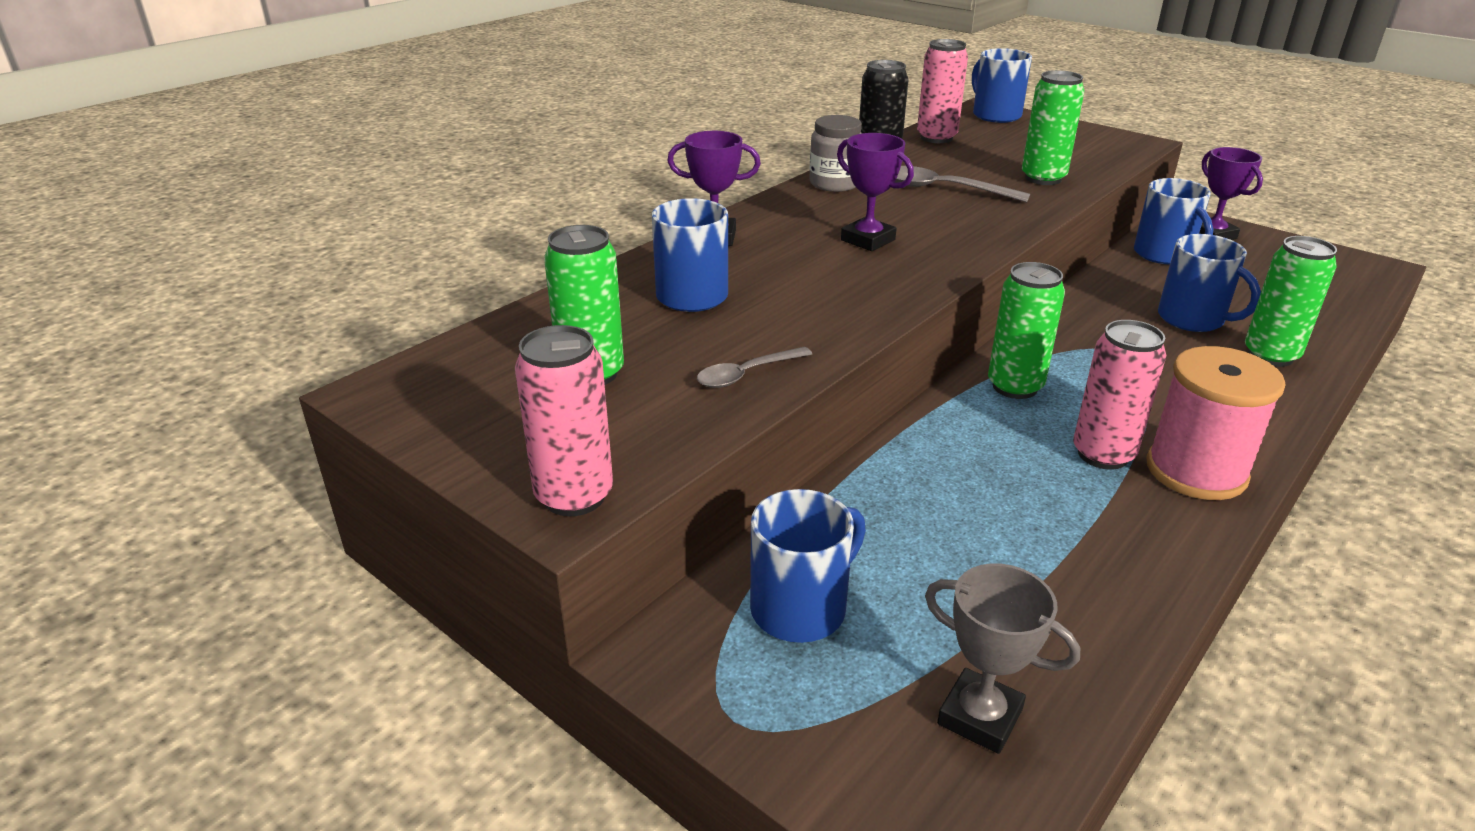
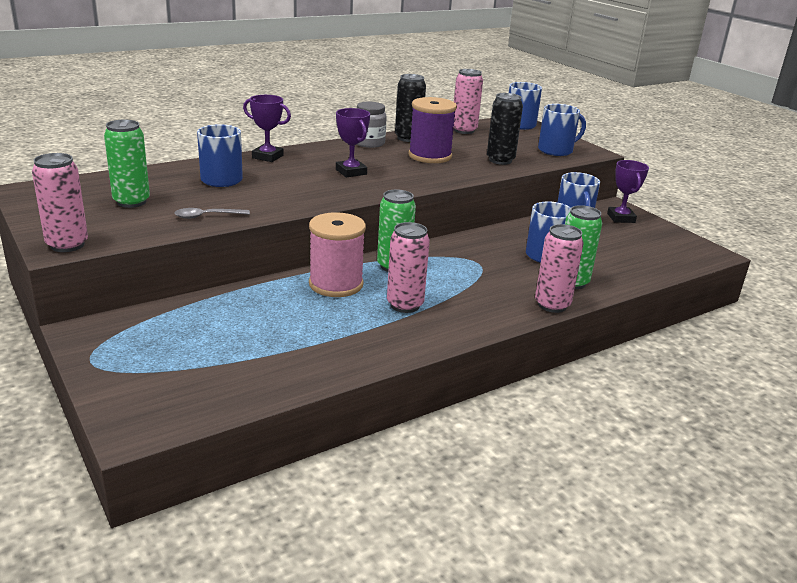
camera: 15 degrees right, 5 degrees down
blue mug [750,489,866,643] -> blue mug moved to [538,104,586,156]
grey spoon [895,166,1030,202] -> purple spool [408,97,457,163]
grey trophy [925,563,1080,754] -> none
green can [1022,70,1084,185] -> black can [487,93,523,165]
pink spool [1147,346,1286,500] -> pink spool moved to [309,212,366,297]
none -> pink can [535,224,584,313]

